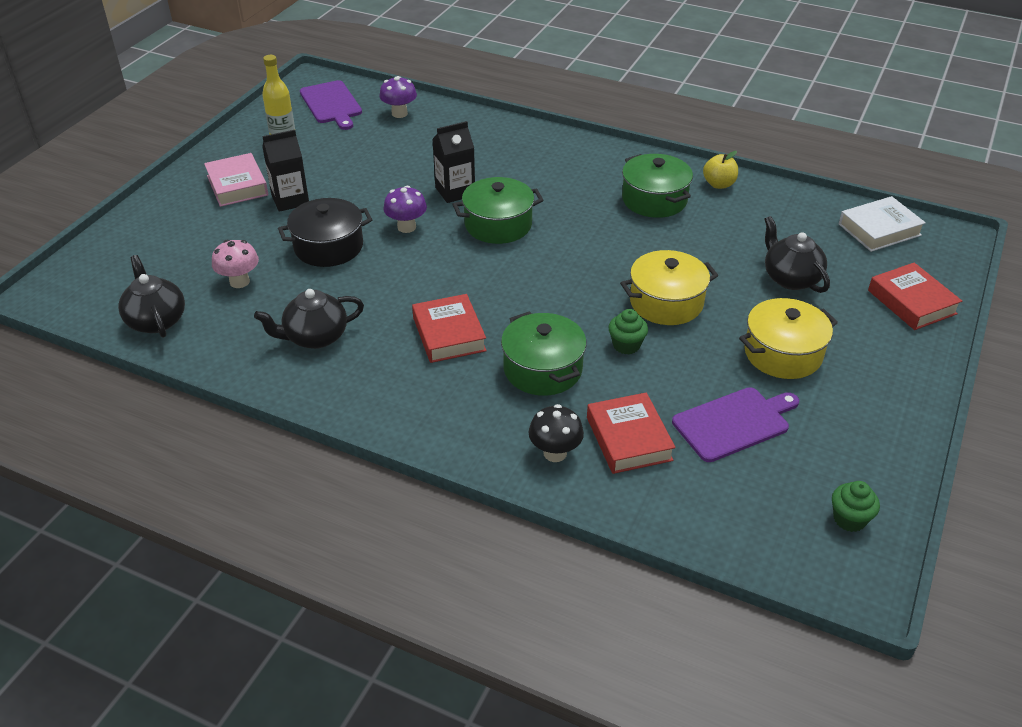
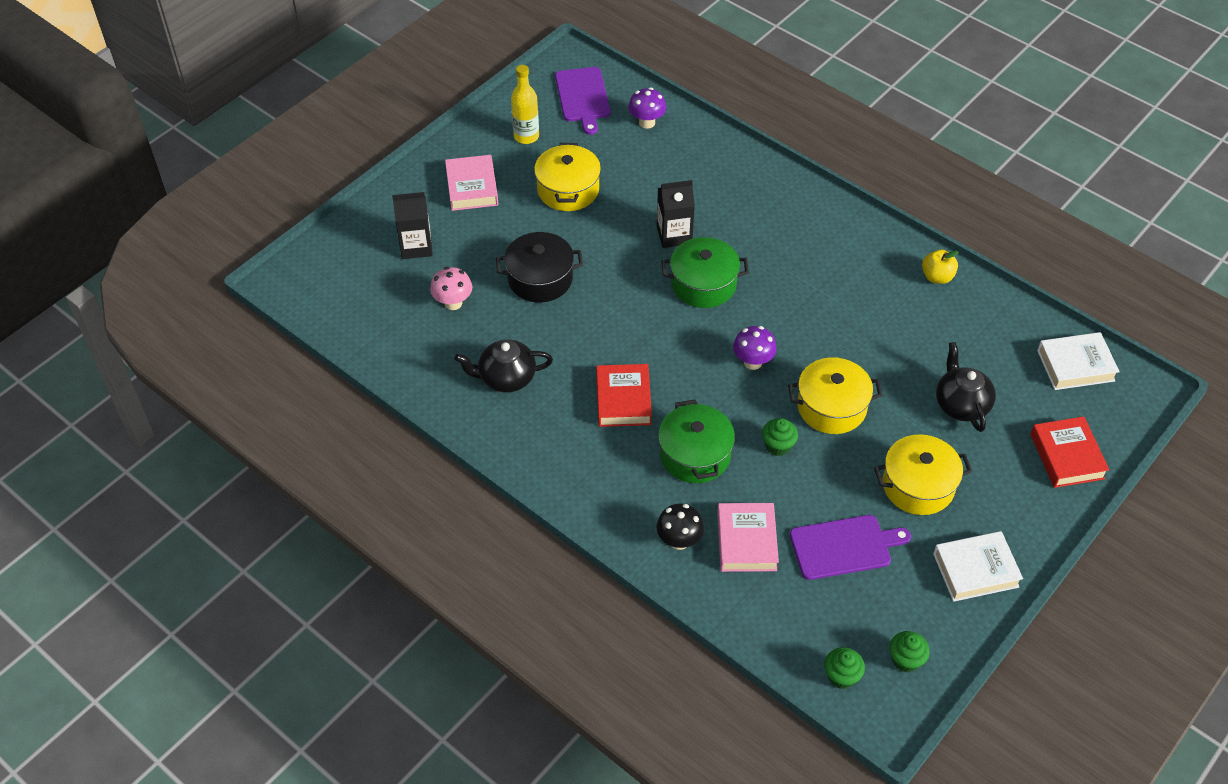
camera: 15 degrees right, 10 degrees up
black teapot [118,255,185,338] -> none
black carton [262,130,309,212] -> black carton moved to [392,192,433,259]
purple mushroom [384,185,427,233] -> purple mushroom moved to [733,326,777,370]
red book [587,392,676,474] -> pink book [717,503,779,572]
green pot [622,154,693,218] -> none
none -> yellow pot [534,143,601,211]
none -> green cupcake [824,647,865,689]
none -> white book [933,531,1023,602]

